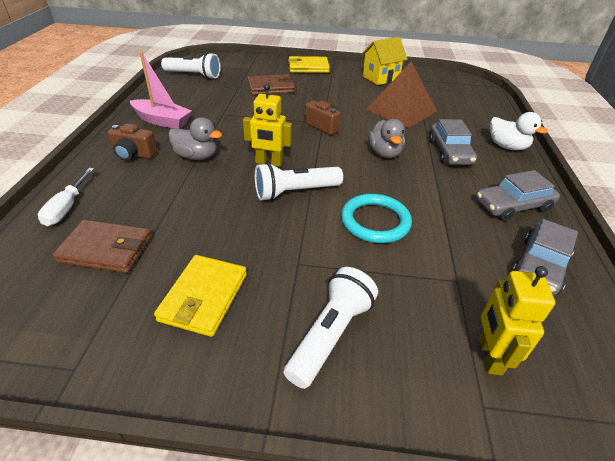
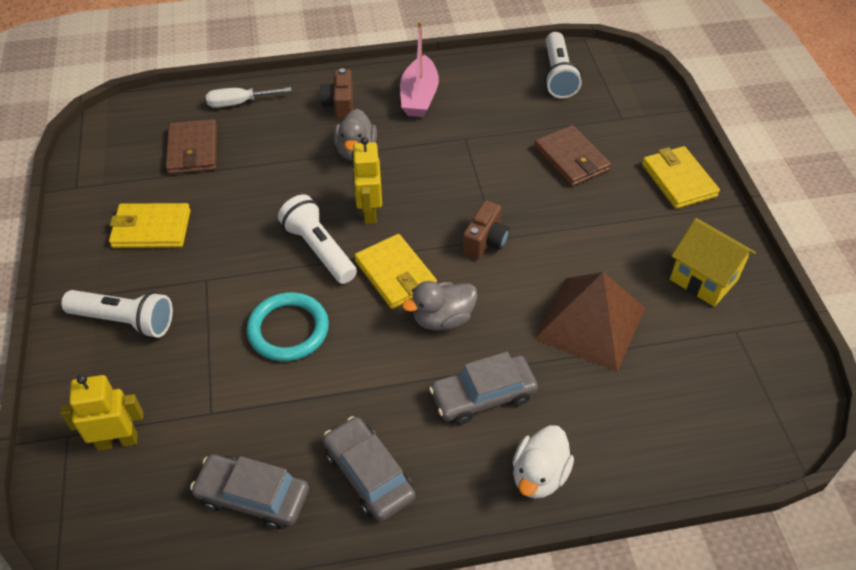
camera: 75 degrees right, 10 degrees up
none -> yellow wallet [354,234,437,309]

